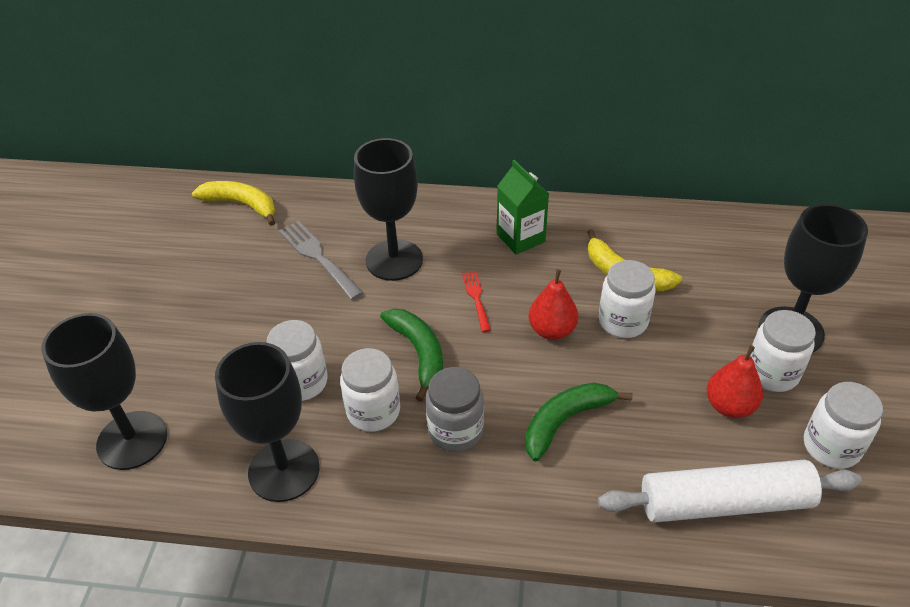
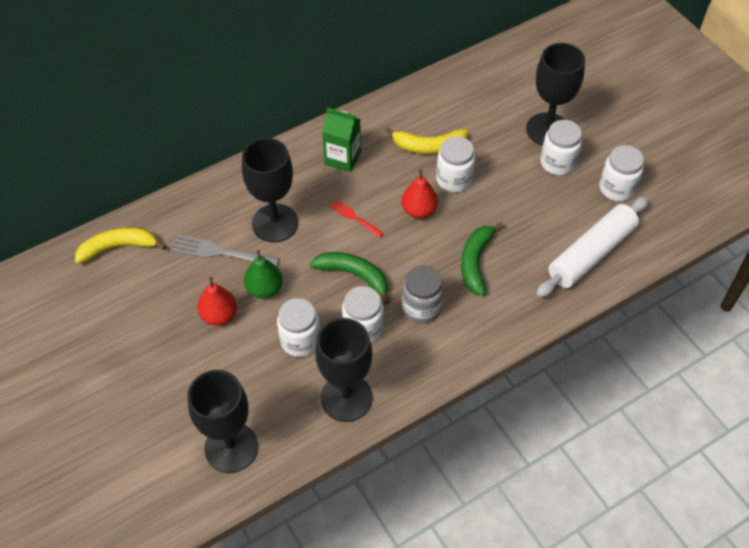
camera: 40 degrees left, 10 degrees up
red pear [707,345,763,418] -> red pear moved to [197,277,237,326]
none -> green pear [244,250,283,299]

